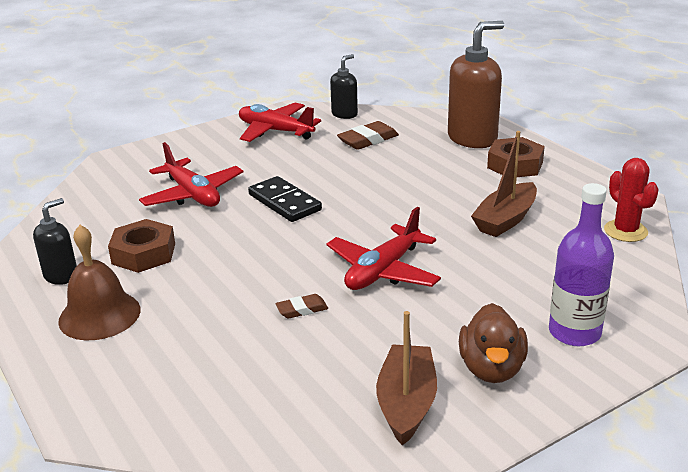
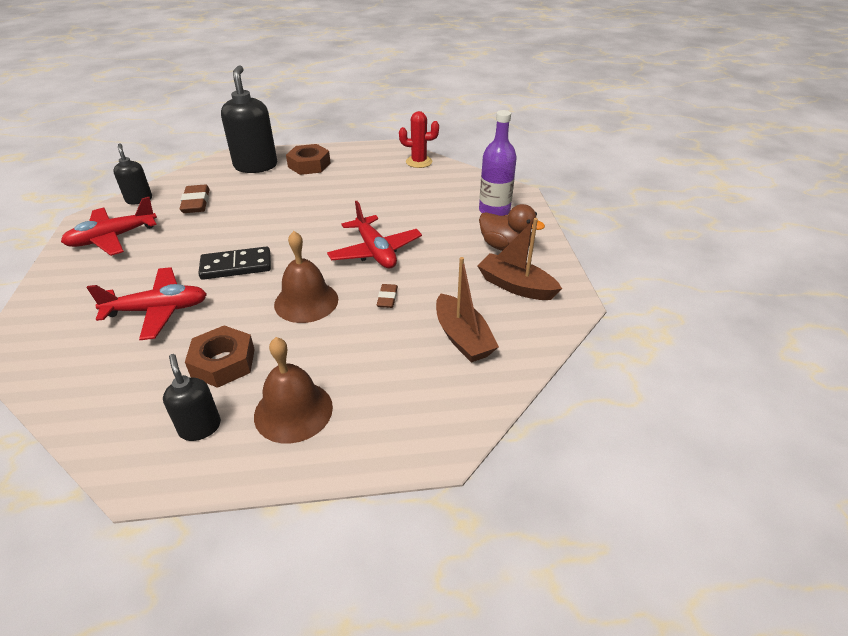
camera: 65 degrees left, 10 degrees up
brown soap dispenser [448,21,504,148] -> black soap dispenser [221,65,277,173]
brown boat [471,131,537,237] -> brown boat moved to [436,257,499,363]
none -> brown bell [274,231,338,323]

